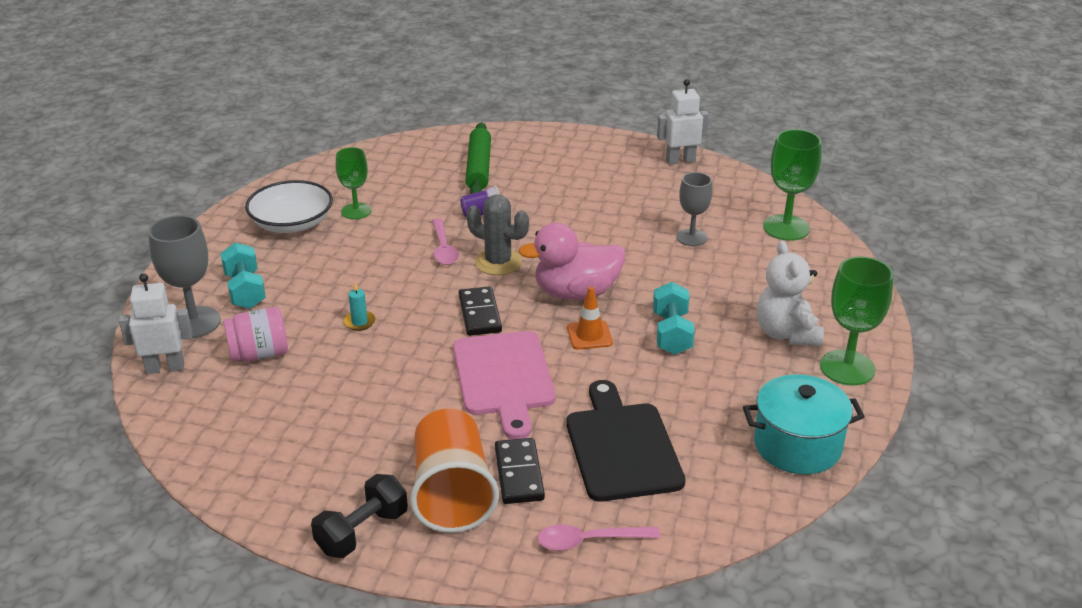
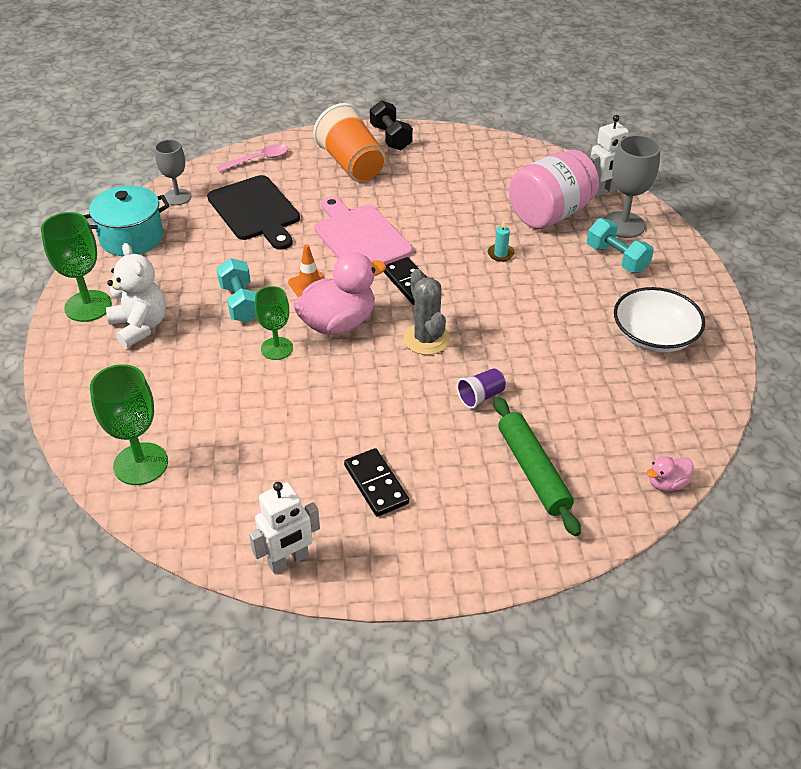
camera: 160 degrees right, 10 degrees up
pink jar [223,307,288,362] -> pink jar [509,150,599,229], size x1.64
black dumbbell [311,474,408,558] -> black dumbbell turned 45 degrees counterclockwise [370,100,413,150]
green goblet [336,147,371,219] -> green goblet moved to [255,286,293,360]
pink spoon [432,218,459,265] -> none
grey cactus [466,194,529,275] -> grey cactus turned 60 degrees clockwise [403,269,450,355]
black domino [495,438,545,504] -> black domino moved to [344,448,409,517]
grey goblet [676,172,712,246] -> grey goblet moved to [155,139,191,205]
none -> pink duck [646,456,694,491]

